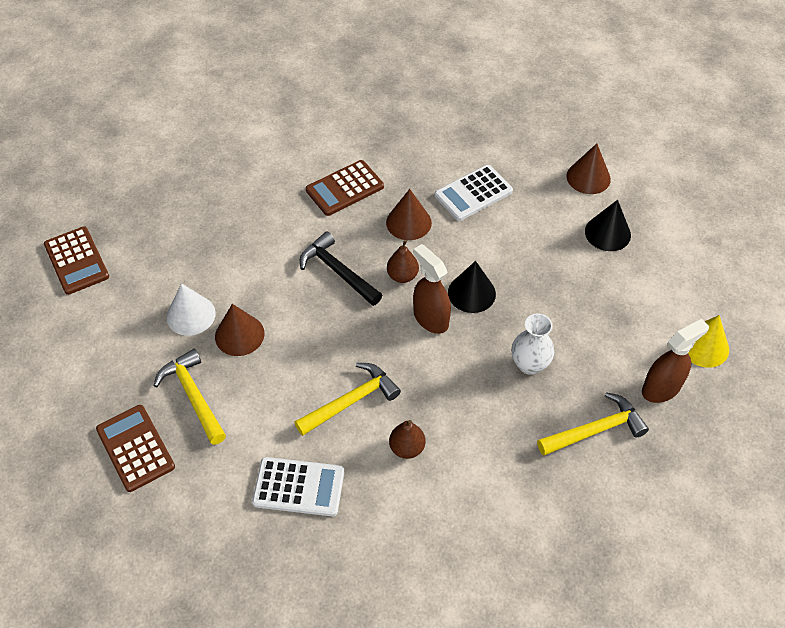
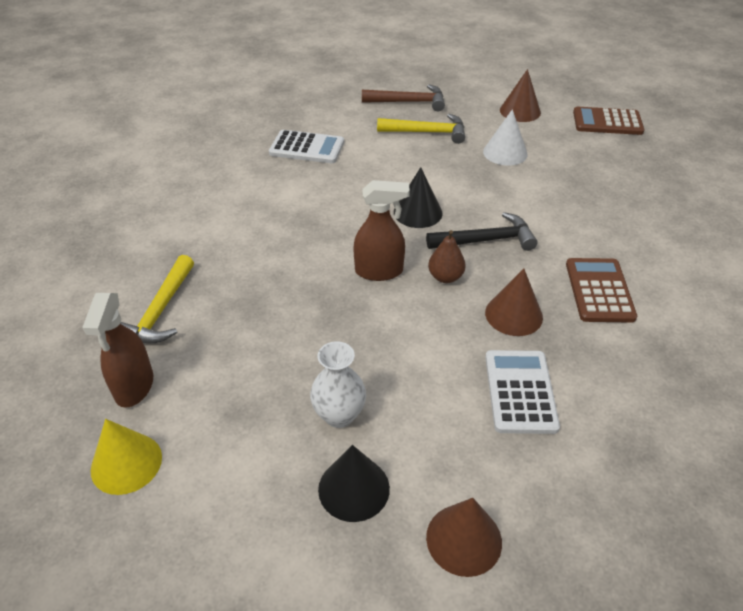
camera: 125 degrees right, 10 degrees down
brown calculator [96,405,175,492] -> brown hammer [362,85,445,111]
brown cone [215,304,265,356] -> brown cone moved to [500,69,541,122]
white calculator [252,457,344,516] -> white calculator turned 120 degrees counterclockwise [269,130,344,163]
yellow hammer [294,363,401,436] -> none
brown pear [389,420,425,459] -> none
black cone [448,261,496,313] -> black cone moved to [394,167,443,228]
white vase [511,314,554,375] -> white vase moved to [310,341,366,428]

